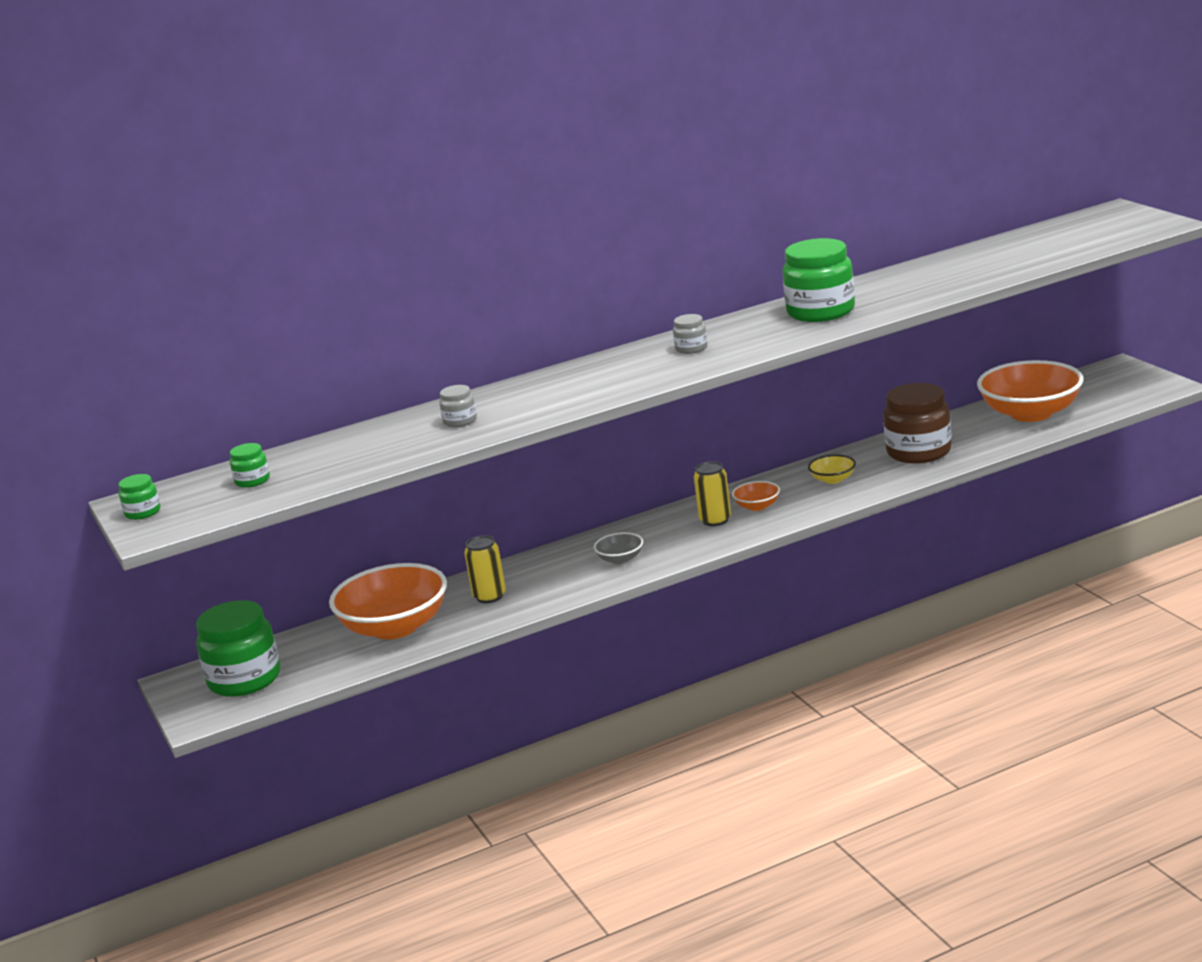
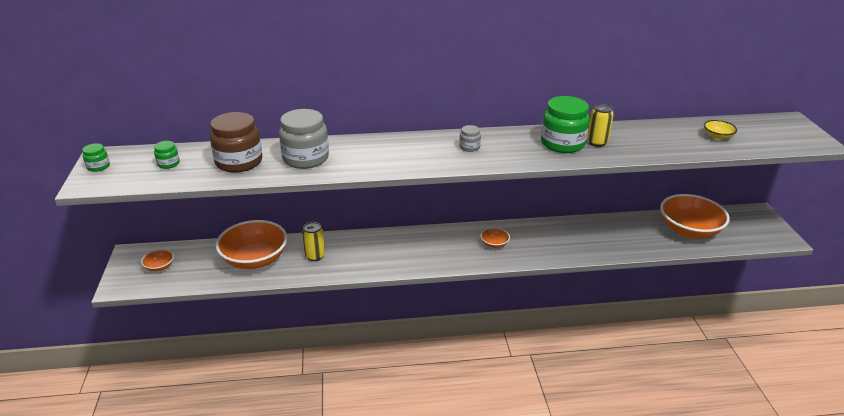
camera: 15 degrees right, 10 degrees up
green jar [196,600,280,697] -> orange bowl [141,249,174,271]
grey jar [439,385,477,427] -> grey jar [279,109,329,169], size x2.16
grey bowl [594,532,643,564] -> none
yellow can [694,461,731,526] -> yellow can moved to [587,104,614,147]
yellow bowl [808,455,856,484] -> yellow bowl moved to [704,120,737,140]
brown jar [883,383,952,463] -> brown jar moved to [210,112,262,173]

